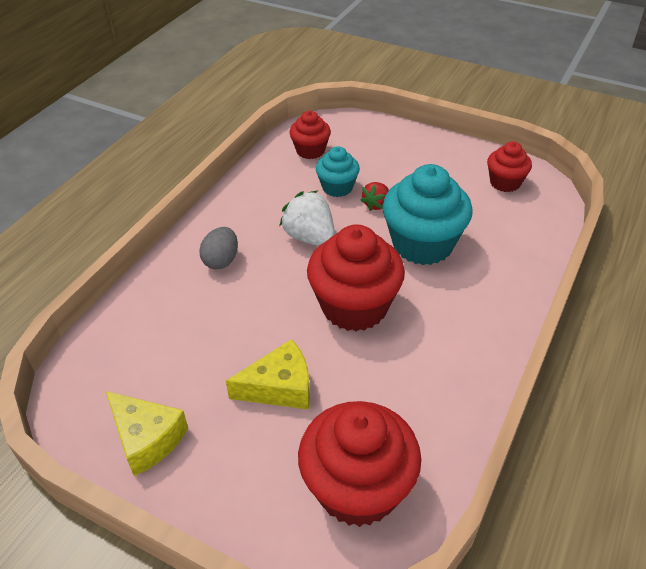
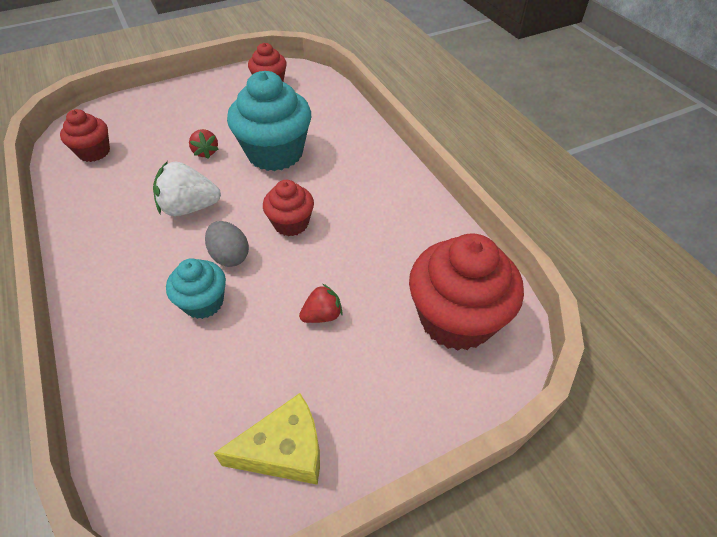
camera: 55 degrees left, 5 degrees up
grey egg [199,227,238,269] -> grey egg moved to [205,221,249,267]
yellow cheese [226,339,310,409] -> red strawberry [299,284,343,323]
red cupcake [307,224,405,331] -> red cupcake [263,180,314,236], size x0.55
turquoise cupcake [316,146,360,197] -> turquoise cupcake moved to [166,258,226,319]

